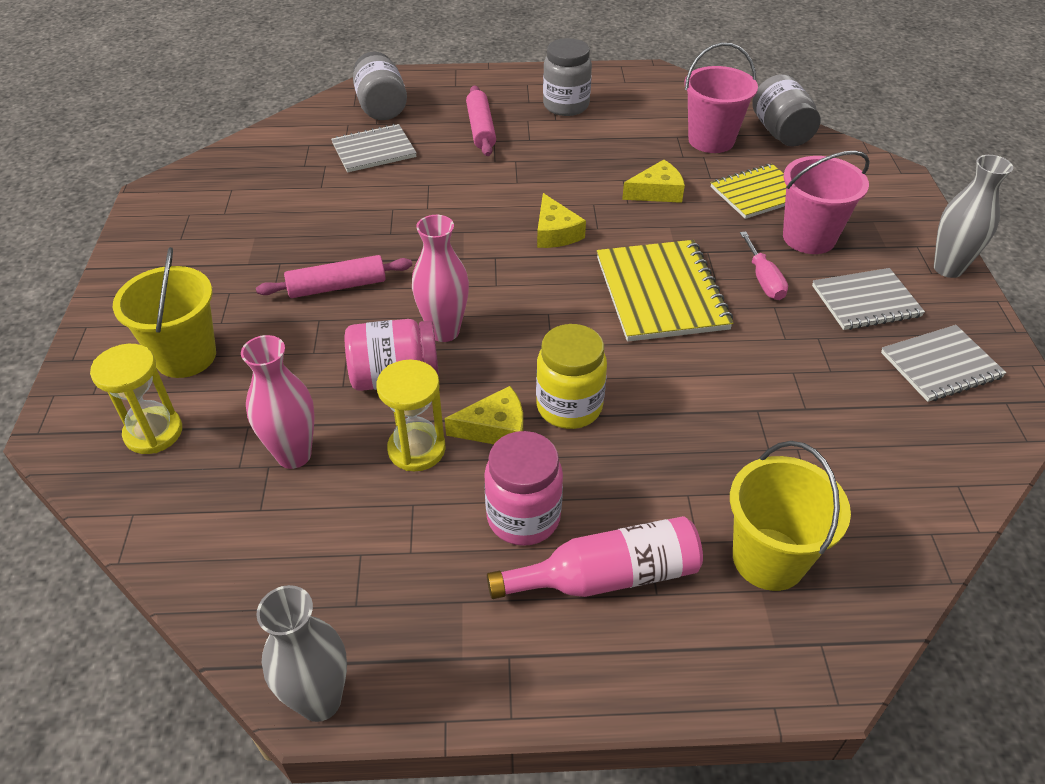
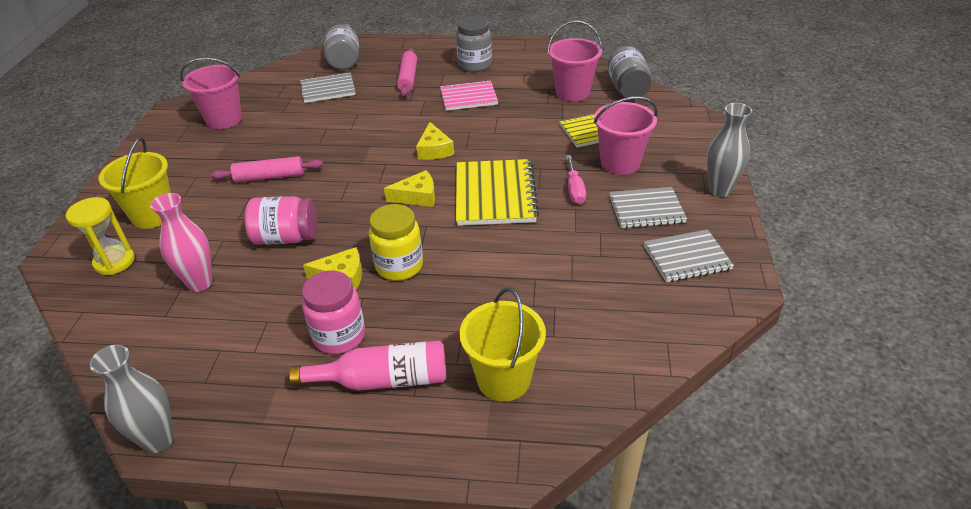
camera: 10 degrees right, 5 degrees down
yellow hourglass [376,360,446,471] -> none
pink vase [412,215,469,342] -> none
yellow cheese [622,160,685,203] -> yellow cheese moved to [384,170,435,207]
none -> pink bucket [180,57,242,129]
none -> pink notebook [440,80,498,111]

